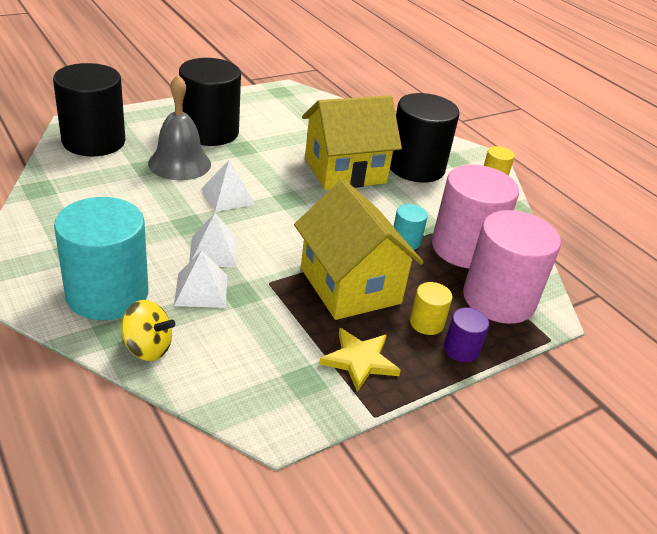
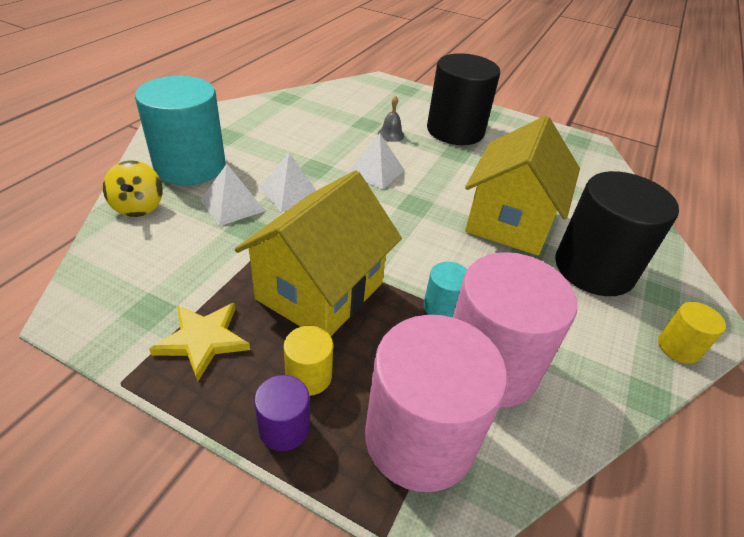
camera: 60 degrees right, 5 degrees up
black cylinder [53,63,126,156] -> none
grey bell [148,75,211,180] -> grey bell [378,95,404,142], size x0.46
yellow house [302,95,402,190] -> yellow house turned 75 degrees clockwise [465,116,580,256]

